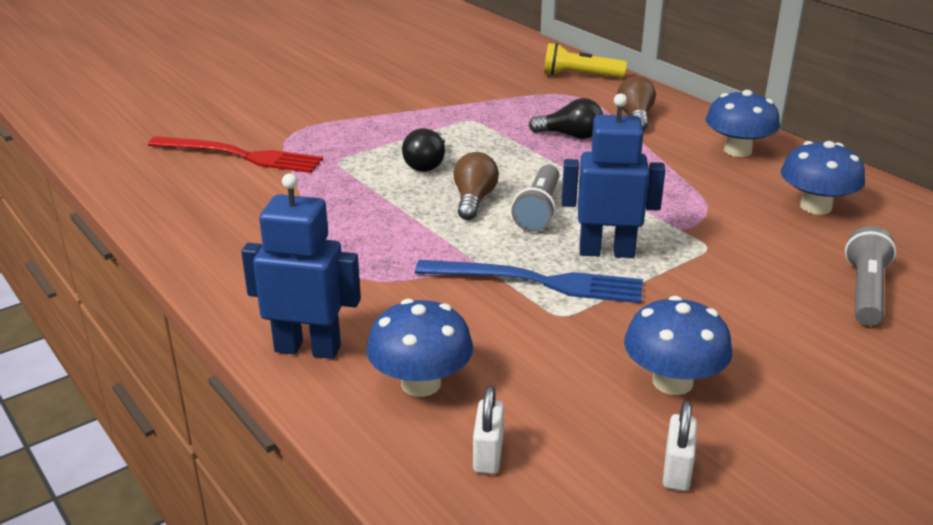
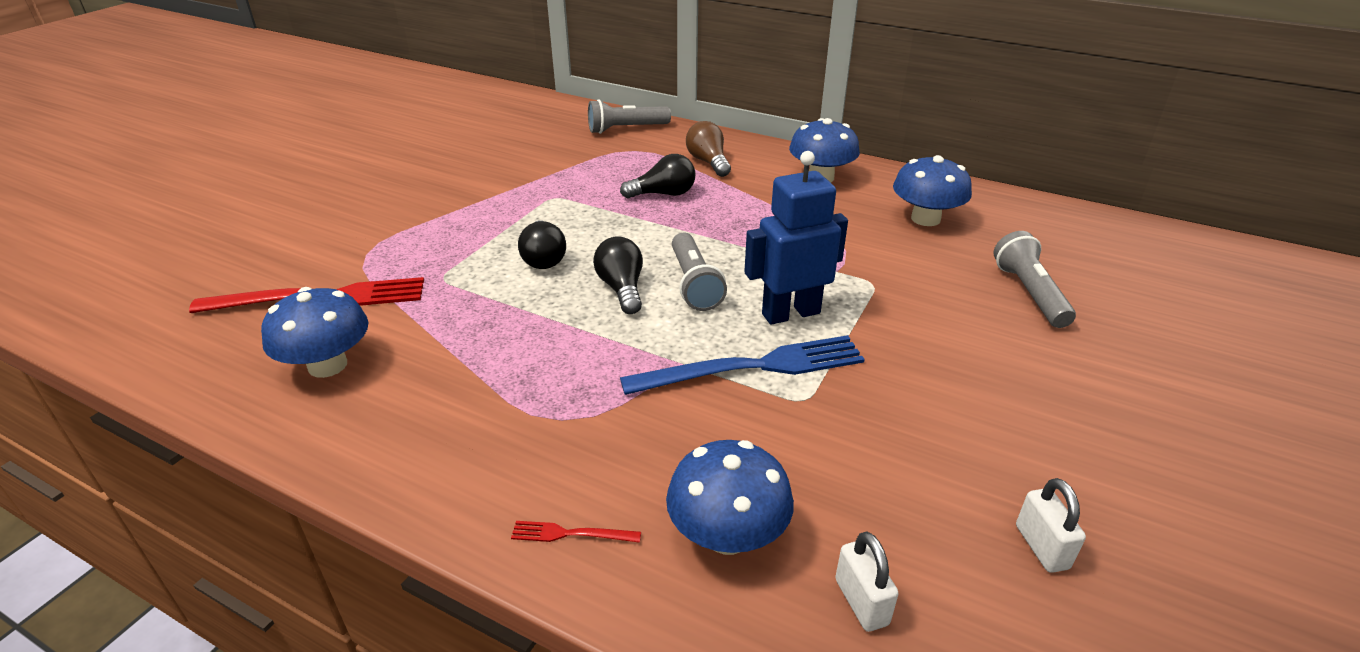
camera: 25 degrees left, 5 degrees up
blue robot [241,173,361,359] -> red fork [511,521,641,543]
brown light bulb [454,152,499,220] -> black light bulb [593,236,643,314]
yellow flashlight [544,43,627,78] -> grey flashlight [588,99,671,134]
blue mushroom [624,296,732,395] -> blue mushroom moved to [261,287,368,378]

